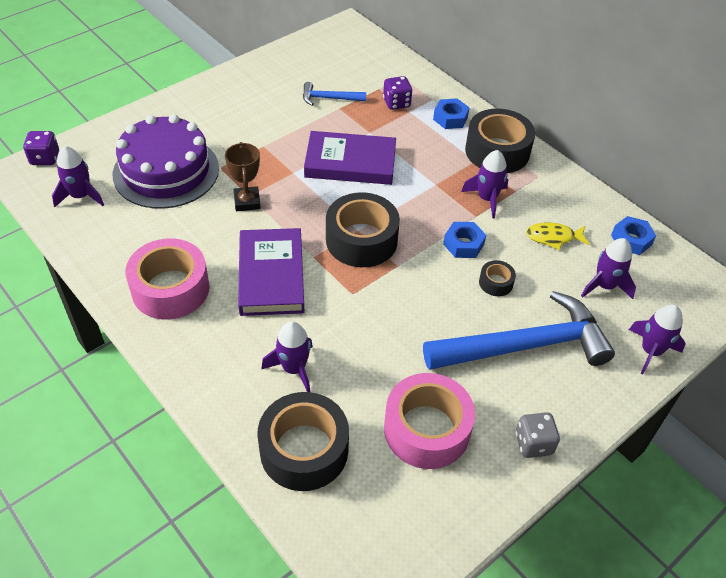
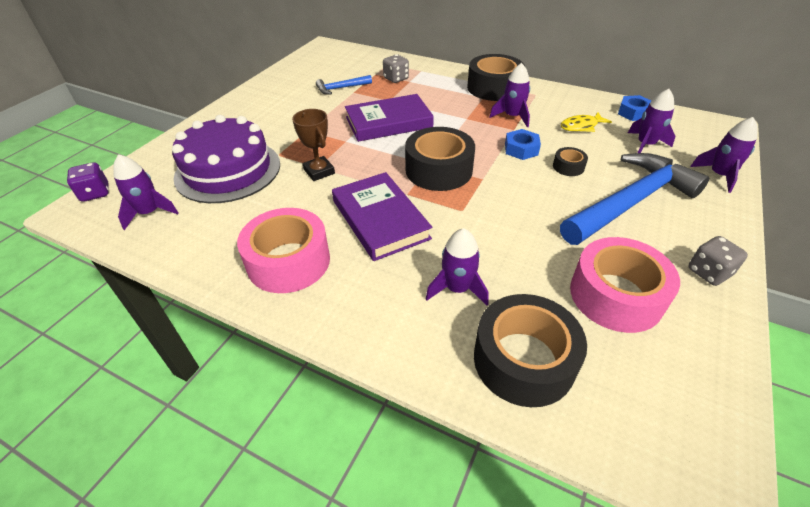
camera: 20 degrees left, 5 degrees down
purple dice [383,76,413,110] -> grey dice [383,54,409,83]
blue nut [433,98,470,129] -> none

